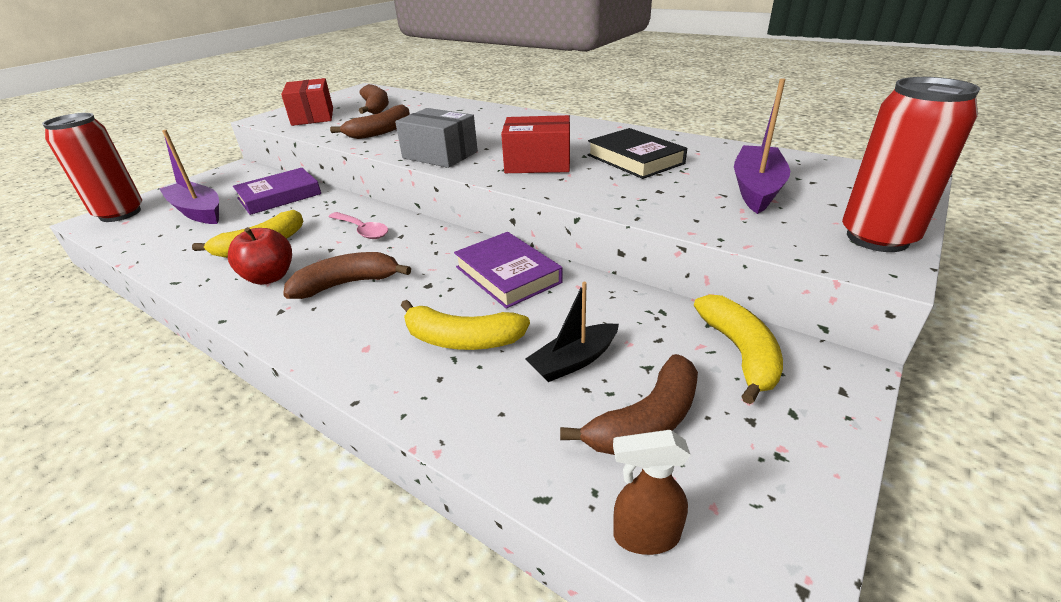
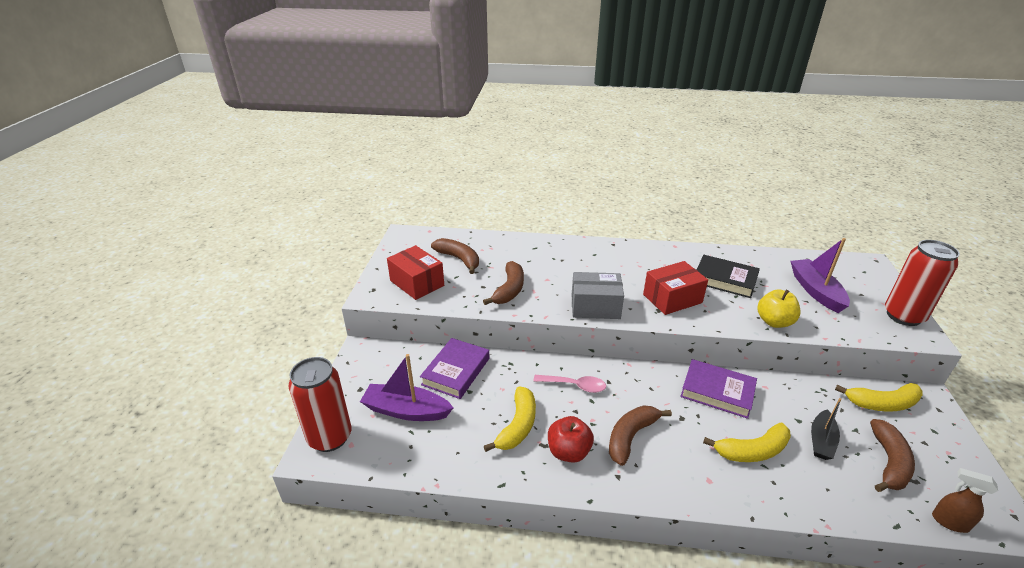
camera: 30 degrees left, 0 degrees up
brown spray bottle [613,430,691,555] -> brown spray bottle turned 60 degrees clockwise [932,468,998,533]
yellow banana [694,295,783,404] -> yellow banana turned 120 degrees clockwise [835,383,923,412]
none -> yellow apple [757,289,801,328]

